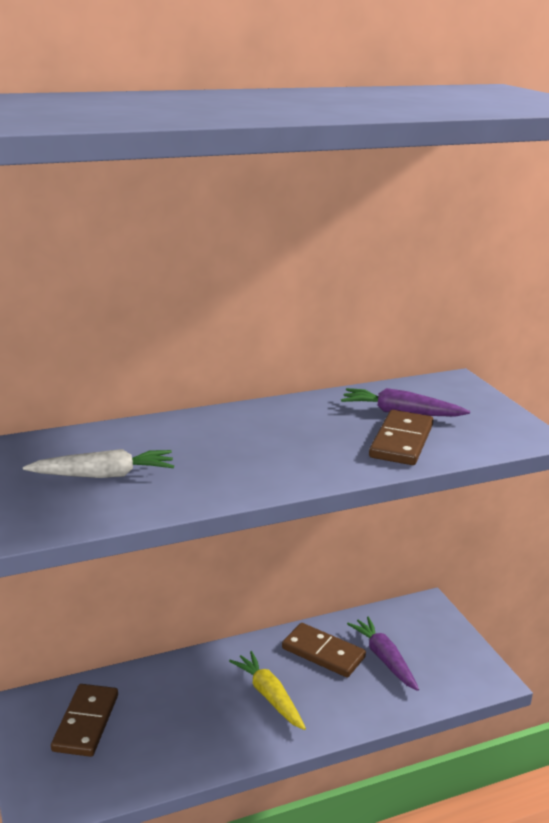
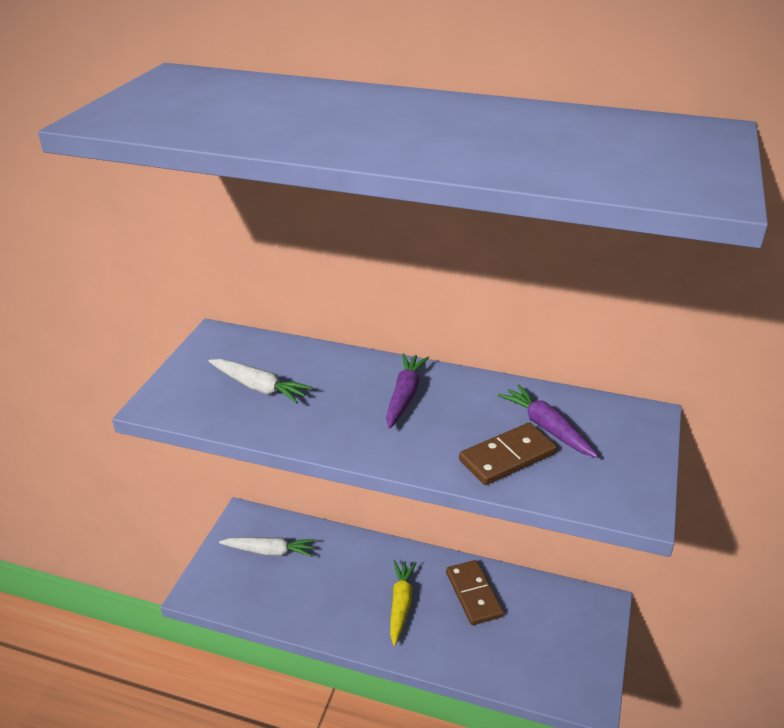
camera: 40 degrees right, 10 degrees up
brown domino [51,684,118,757] -> white carrot [219,537,315,557]
purple carrot [347,616,419,691] -> purple carrot moved to [386,353,429,429]

